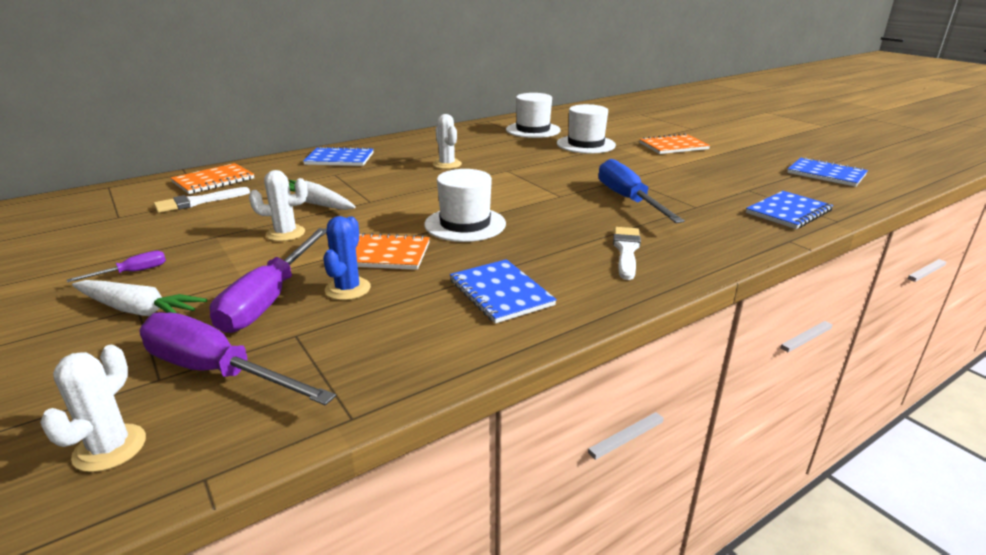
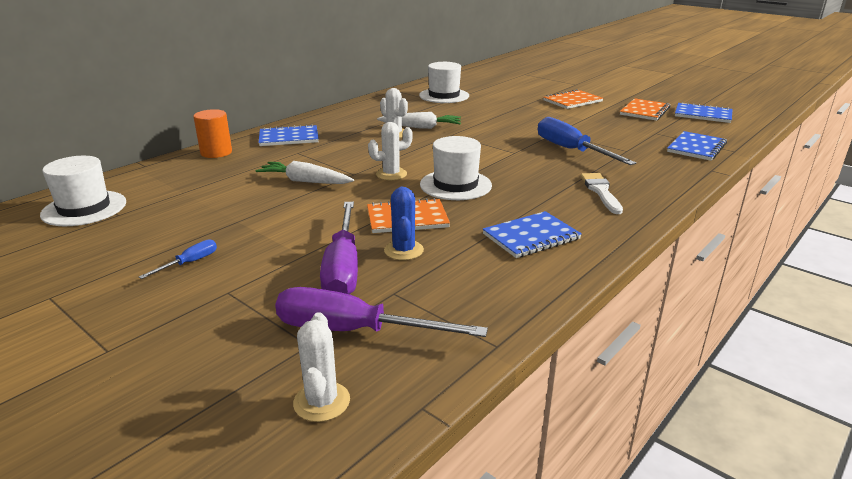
camera: 15 degrees left, 0 degrees up
purple screwdriver [67,251,166,282] -> blue screwdriver [139,239,217,279]
white carrot [72,280,207,316] -> white carrot moved to [377,112,461,129]
white brush [154,187,250,213] -> none
orange notebook [171,163,254,194] -> orange notebook moved to [620,98,670,121]
white cactus [249,170,308,241] -> white cactus moved to [368,122,413,180]
blue notebook [450,259,557,323] -> blue notebook turned 75 degrees counterclockwise [483,211,582,258]
white hat [557,104,616,154] -> white hat moved to [40,156,126,226]
none -> orange cylinder [193,109,232,158]

